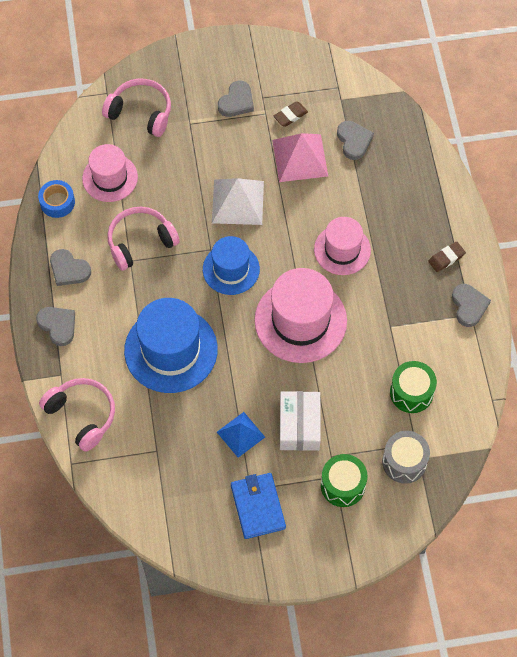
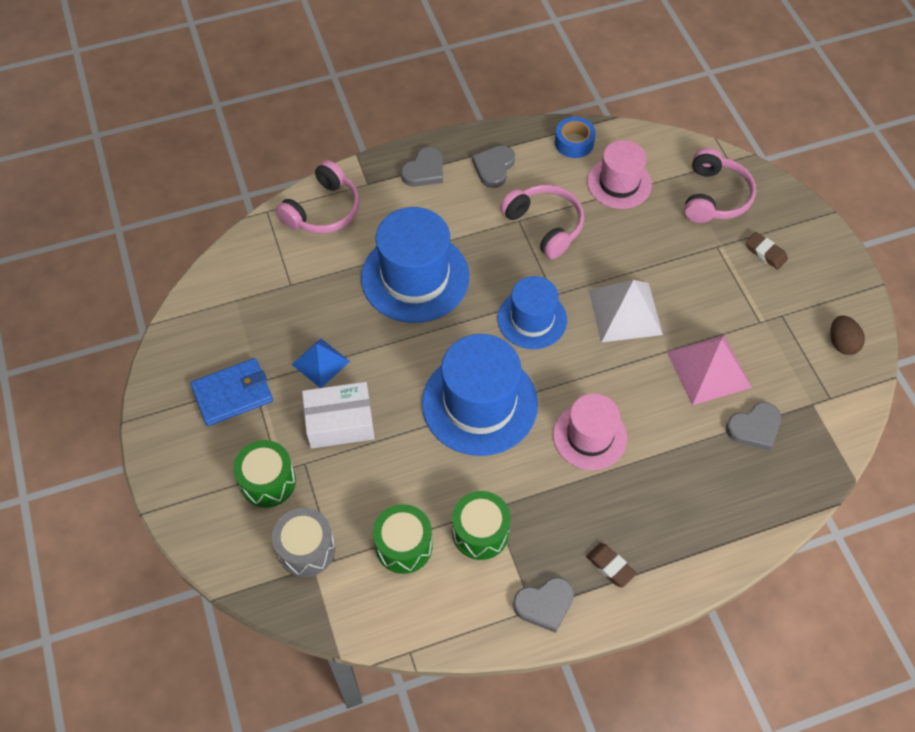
camera: 80 degrees right, 5 degrees down
grey heart [218,81,254,117] -> none
pink hat [254,268,347,363] -> blue hat [422,334,538,456]
brown eraser [273,101,308,127] -> brown eraser moved to [746,232,788,269]
none -> green drum [452,491,511,560]
none -> brown egg [830,316,865,355]

